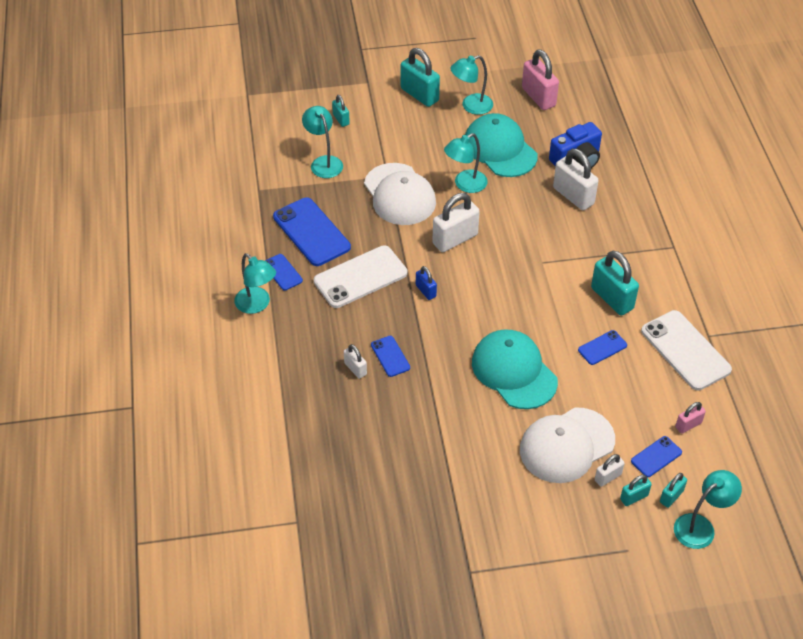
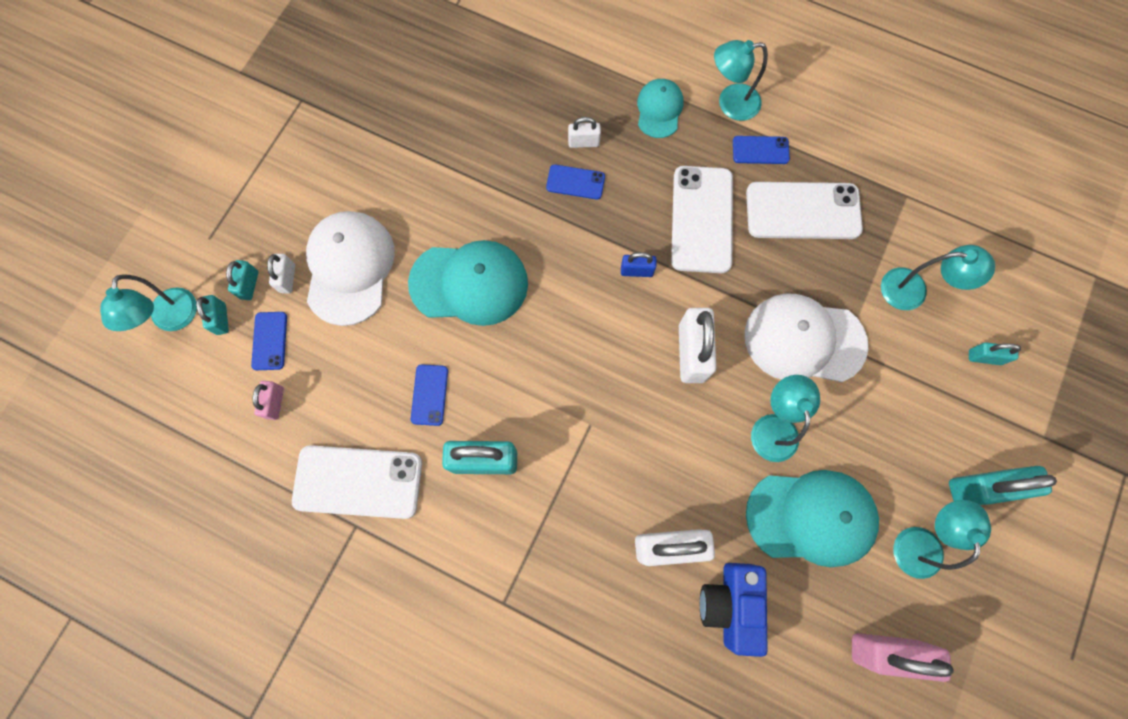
camera: 125 degrees right, 25 degrees up
blue phone [273,197,351,266] -> white phone [746,182,863,239]
none -> turquoise cap [637,79,684,138]

